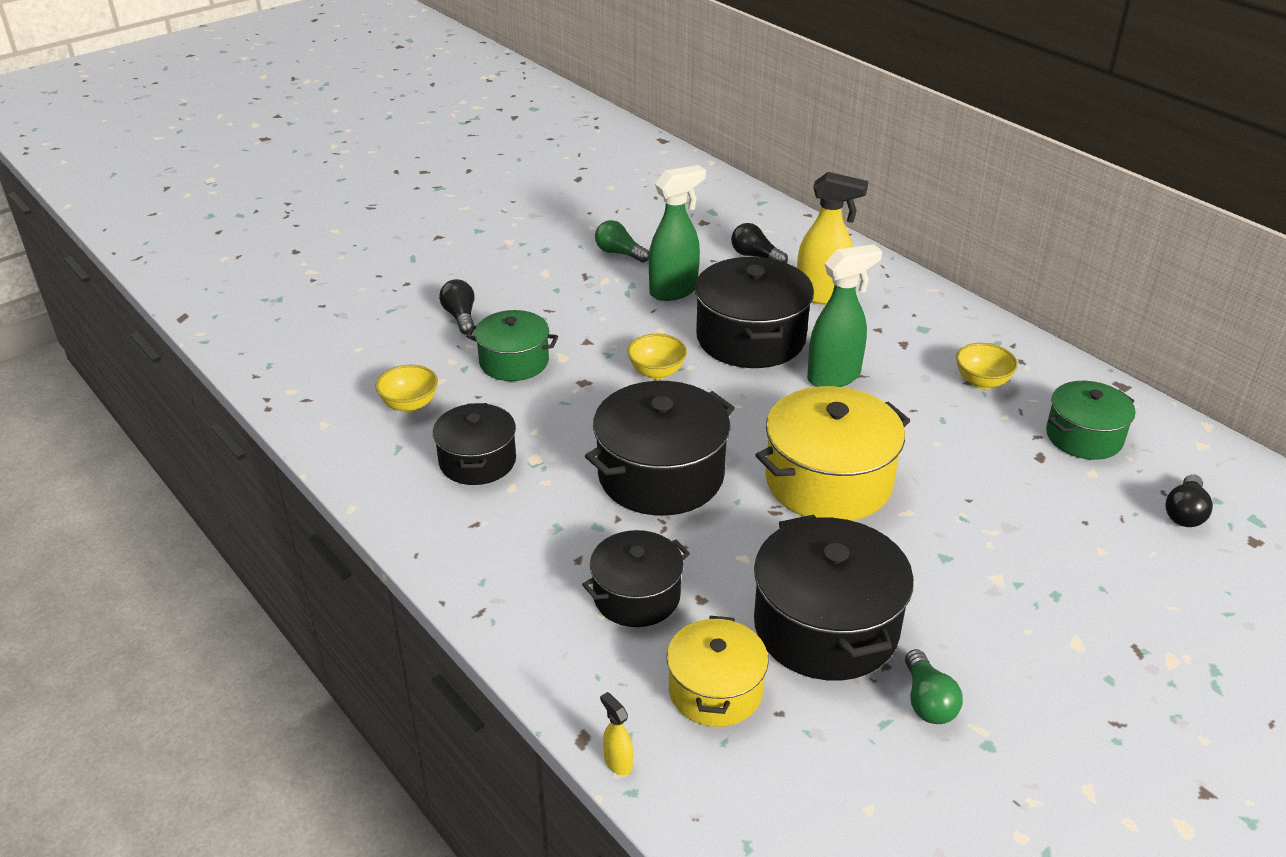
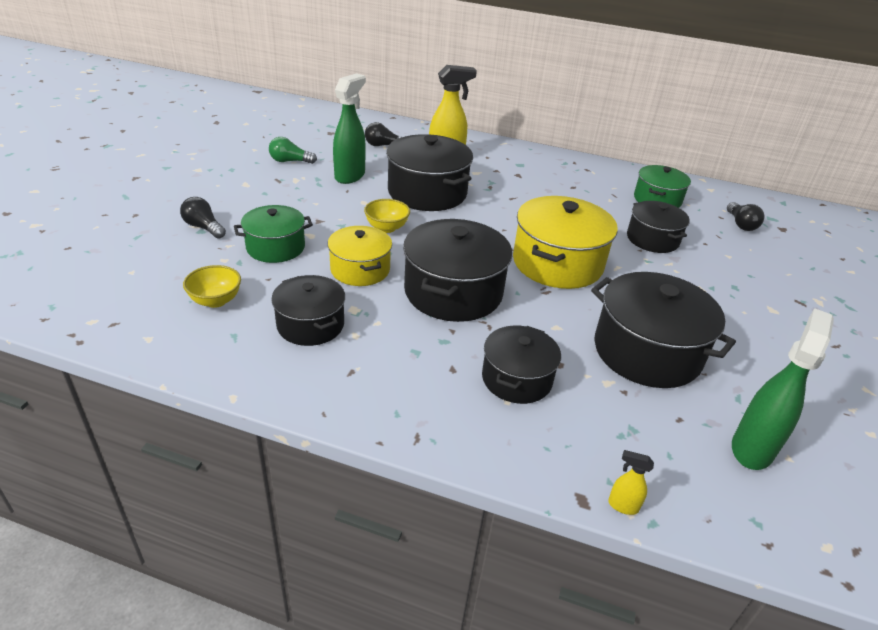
camera: 35 degrees left, 0 degrees up
yellow pot [667,616,769,727] -> yellow pot moved to [328,226,392,286]
green spray bottle [807,244,882,387] -> green spray bottle moved to [732,308,834,470]
green light bulb [905,649,963,724] -> none
yellow bowl [956,343,1018,389] -> none
none -> black pot [627,201,690,253]

